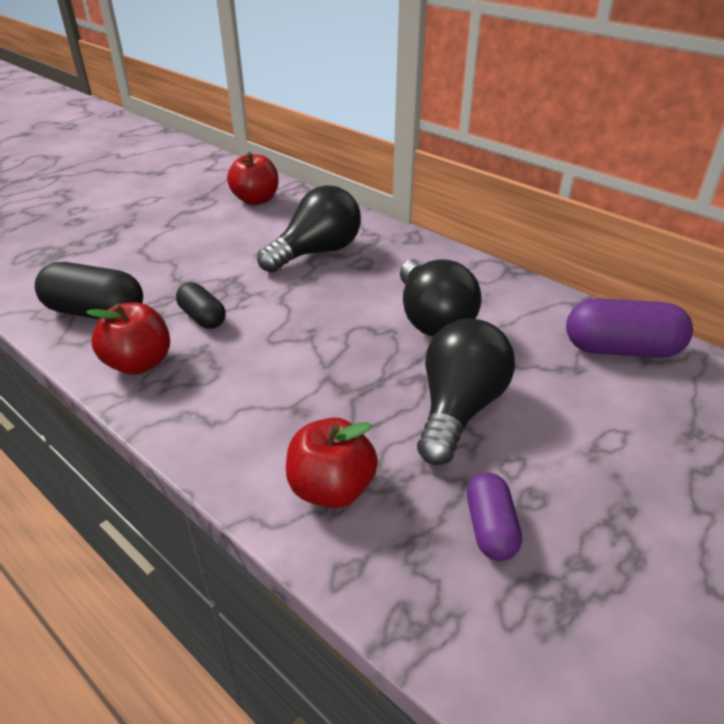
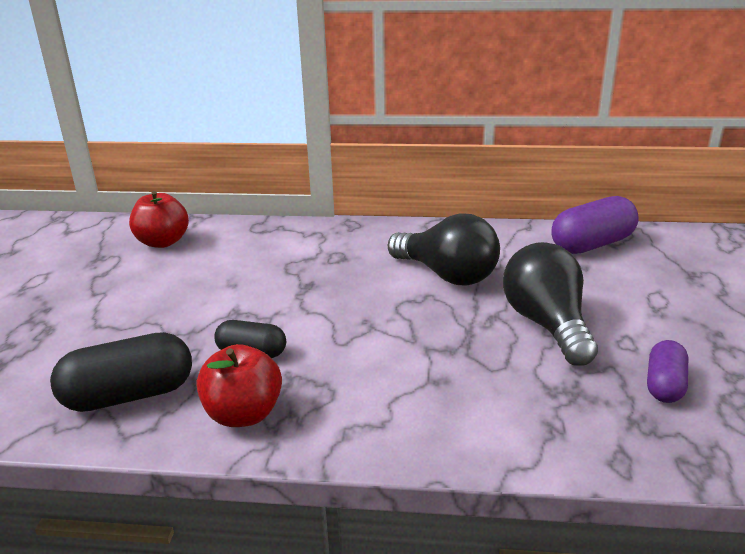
camera: 35 degrees left, 10 degrees down
black light bulb [257,185,361,273] -> none
red apple [286,418,378,508] -> none
purple capsule [467,473,522,561] -> purple capsule turned 60 degrees clockwise [647,340,688,403]

